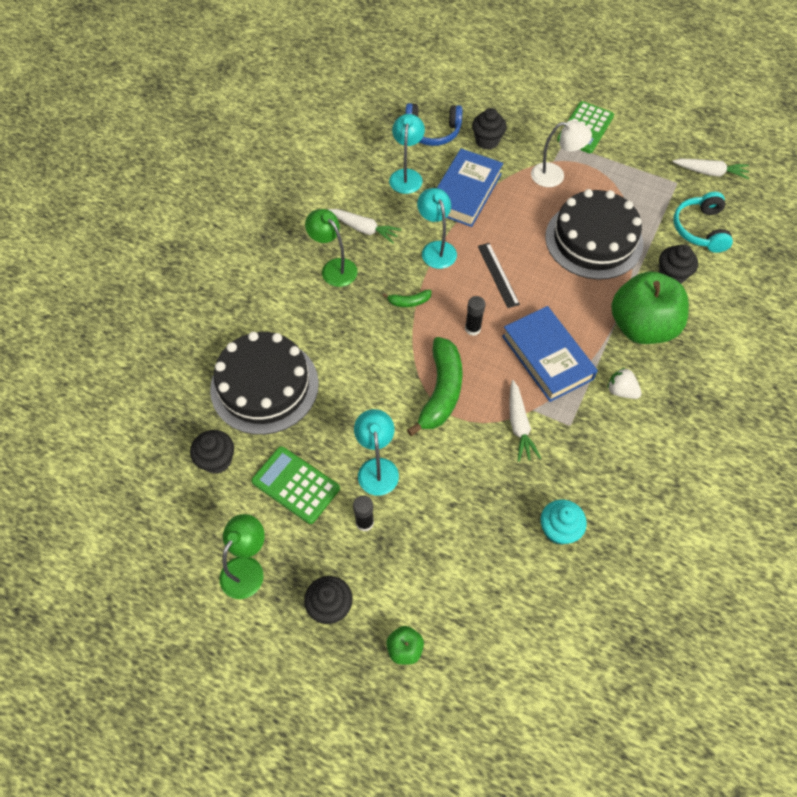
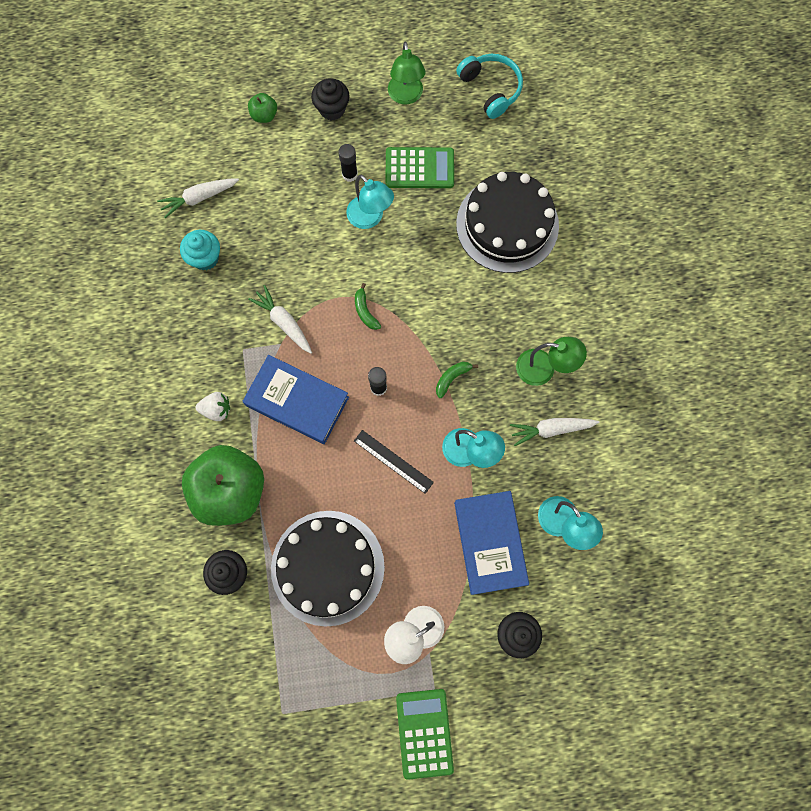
camera: 145 degrees right, 15 degrees up
black cupcake [190,430,234,474] -> none
blue headphones [405,103,463,146] -> none
green banana [407,337,463,436] -> green banana [355,283,381,330], size x0.46
white carrot [672,158,749,179] -> white carrot moved to [157,179,239,218]
turquoise headphones [673,192,733,253] -> turquoise headphones moved to [456,54,523,119]

